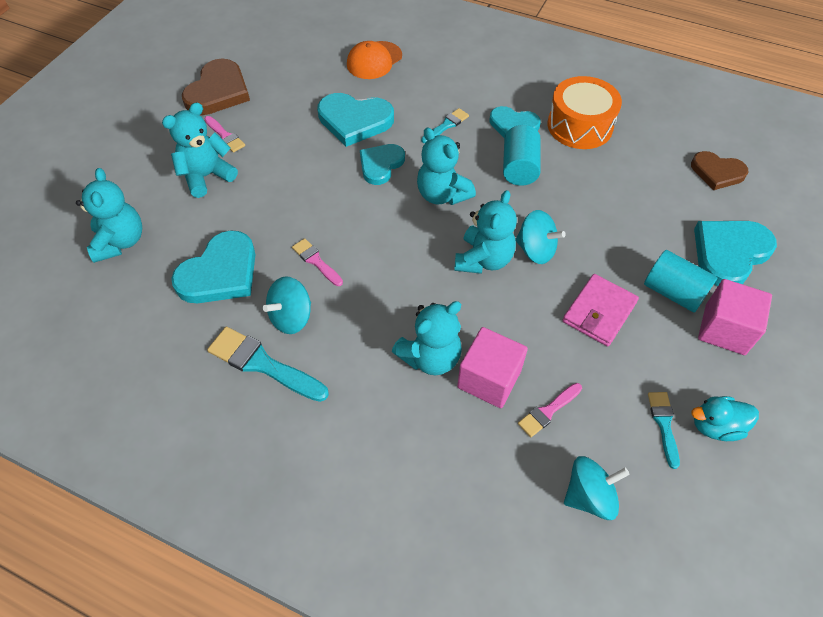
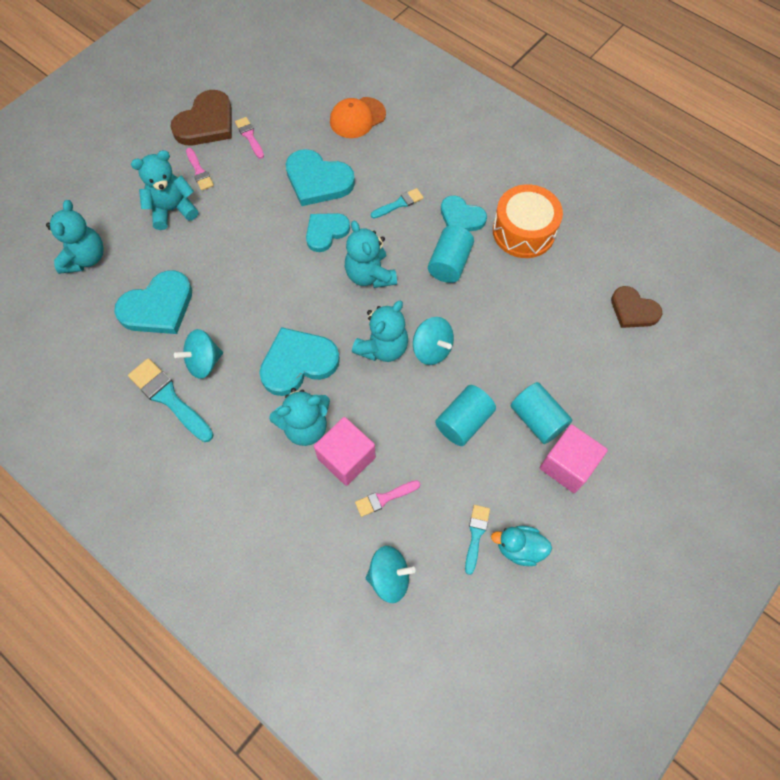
camera: 15 degrees right, 10 degrees up
pink brush [292,238,343,286] -> pink brush moved to [235,117,264,159]
pink wallet [563,274,639,347] -> turquoise cylinder [435,385,496,446]
turquoise heart [694,221,777,286] -> turquoise heart moved to [259,327,340,396]

